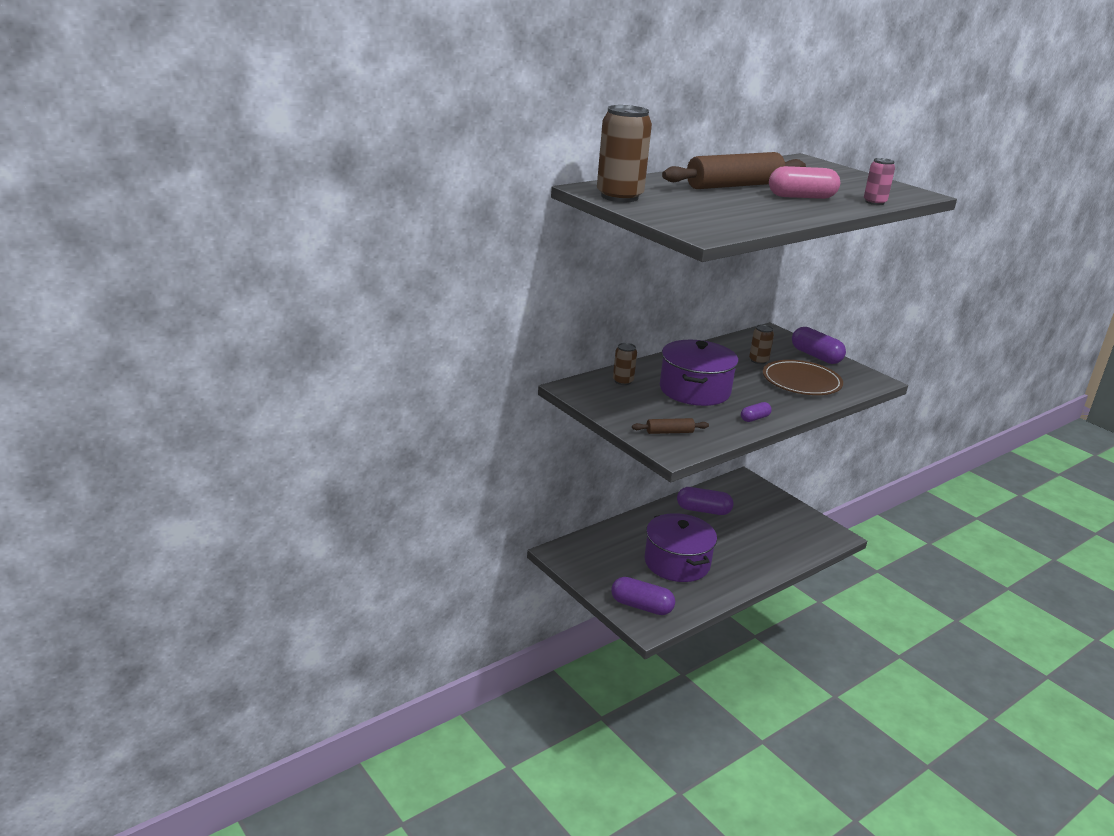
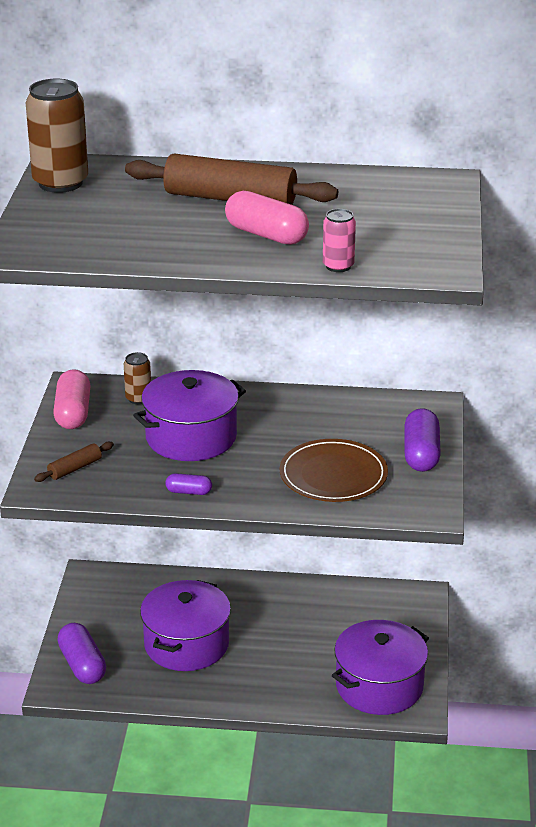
camera: 45 degrees right, 5 degrees up
brown rolling pin [632,418,709,434] -> brown rolling pin turned 75 degrees counterclockwise [34,442,114,482]
purple capsule [677,487,733,515] -> none
brown can [749,325,774,364] -> none
none -> pink capsule [53,369,91,429]
none -> purple pot [332,620,429,715]

